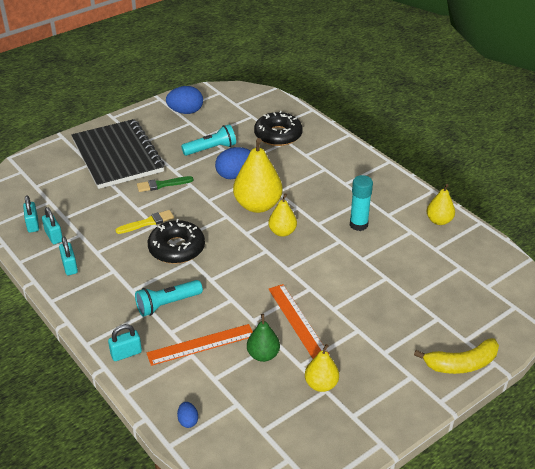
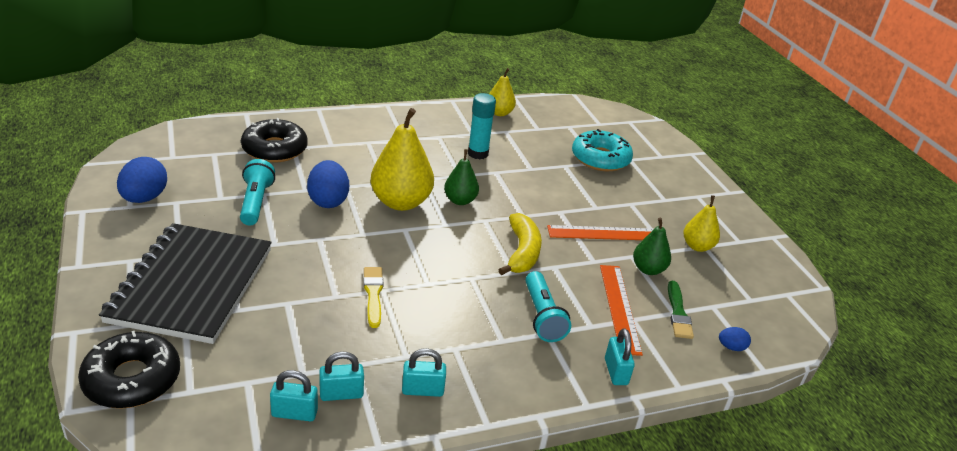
camera: 75 degrees left, 5 degrees down
black notebook [71,119,165,189] -> black notebook turned 75 degrees counterclockwise [99,223,272,344]
green brush [137,176,193,192] -> green brush moved to [668,281,694,339]
black donut [148,219,205,264] -> black donut moved to [78,331,180,409]
yellow pear [268,193,297,237] -> green pear [444,149,479,205]
yellow banana [414,338,499,374] -> yellow banana moved to [499,213,542,275]
none -> turquoise donut [572,129,633,171]

